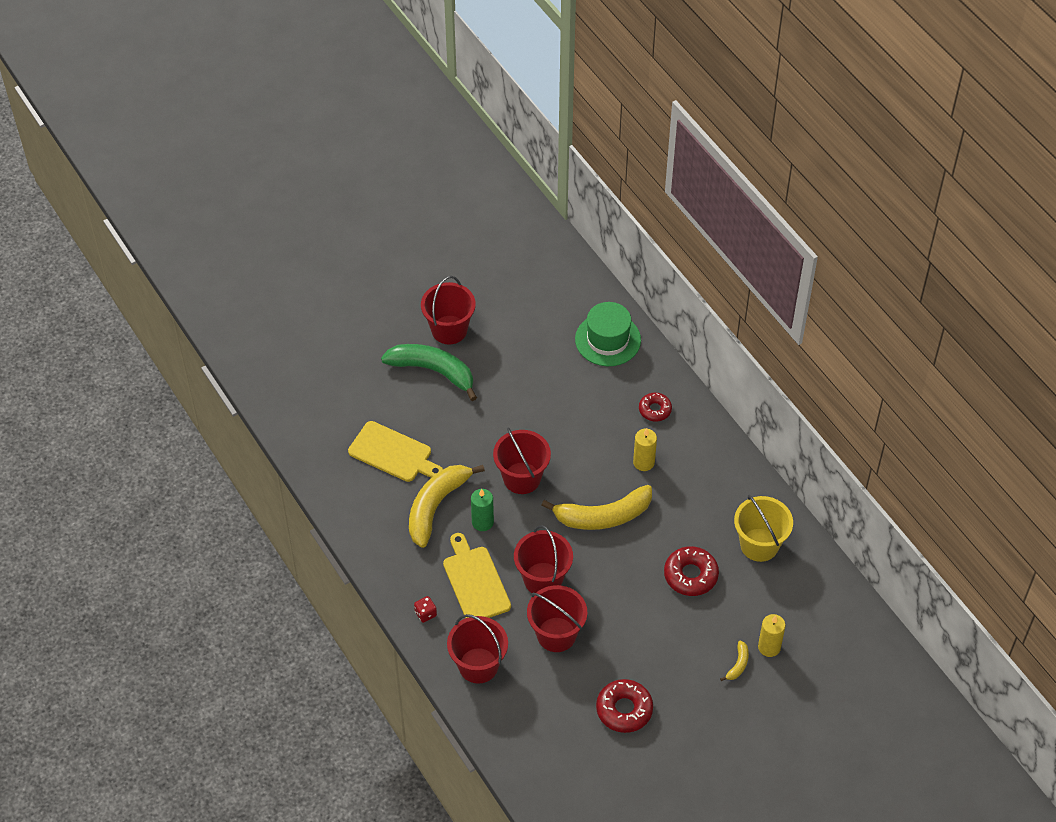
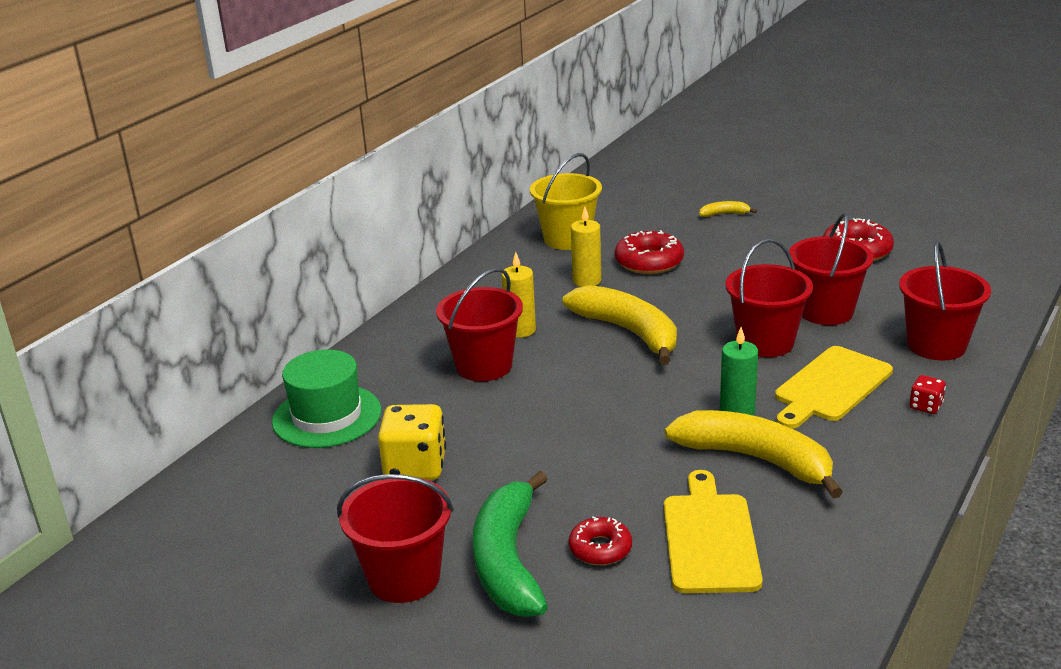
camera: 115 degrees left, 25 degrees down
yellow banana [409,465,485,548] -> yellow banana turned 150 degrees counterclockwise [664,410,843,499]
red bucket [493,427,551,494] -> red bucket moved to [436,268,523,381]
red donut [639,393,672,422] -> red donut moved to [568,517,632,565]
yellow candle [758,614,785,657] -> yellow candle moved to [571,207,601,287]
none -> yellow dice [378,404,446,480]

